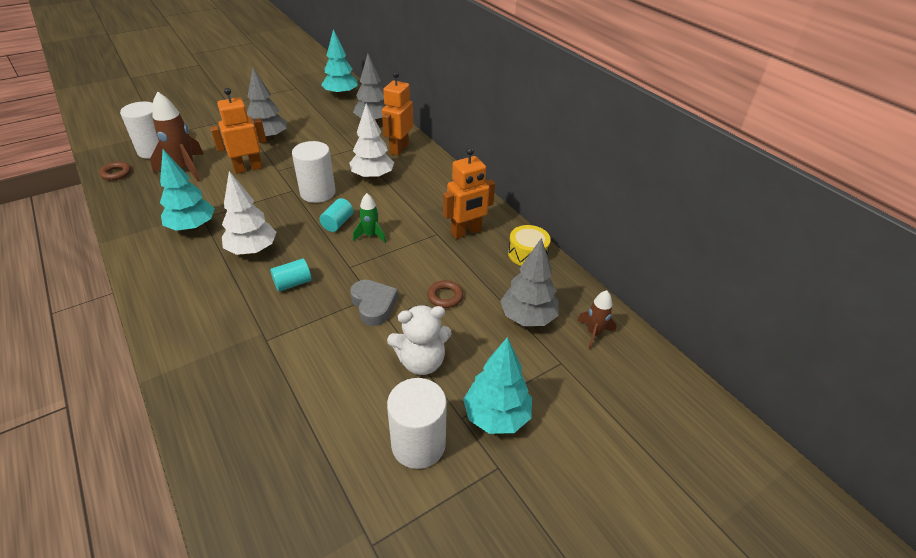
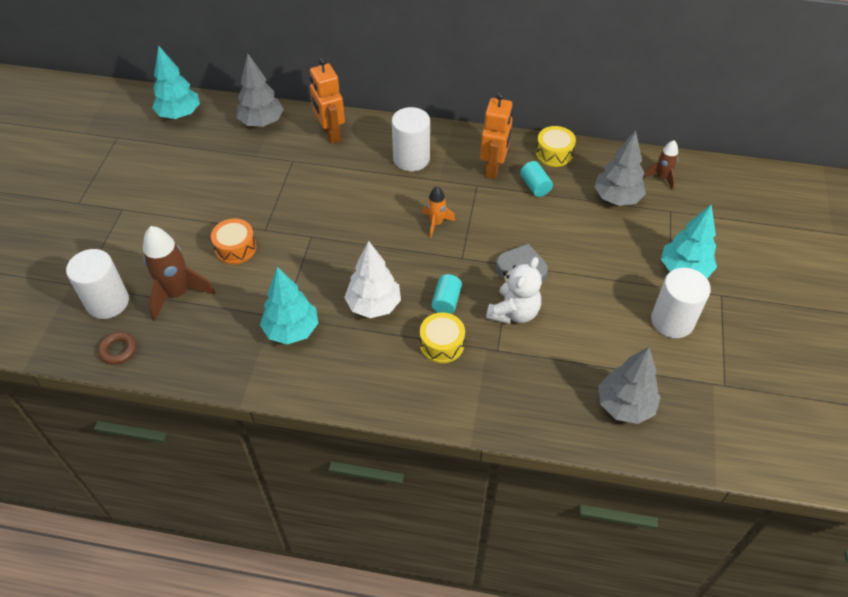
camera: 45 degrees left, 10 degrees up
orange robot [210,88,266,174] -> orange drum [211,219,256,264]
grey tree [247,68,287,141] -> grey tree moved to [598,347,661,424]
white cylinder [292,141,336,203] -> white cylinder moved to [392,107,430,172]
turquoise cylinder [319,198,353,232] -> turquoise cylinder moved to [520,161,553,197]
white tree [350,103,394,180] -> none
green rocket [353,193,386,243] -> orange rocket [423,186,455,238]
white teddy bear [387,305,452,375] -> white teddy bear moved to [486,257,542,324]
brown ring [427,280,463,308] -> none
none -> yellow drum [420,312,465,363]

